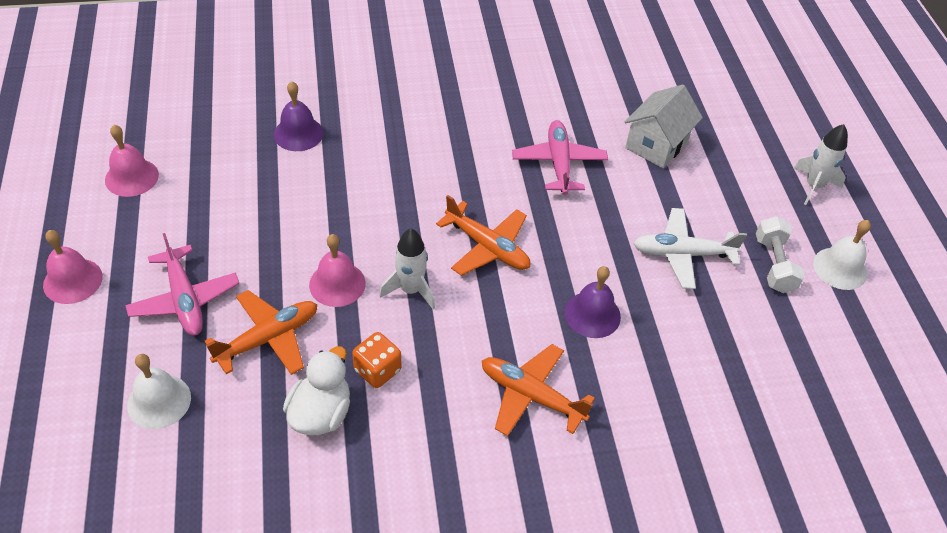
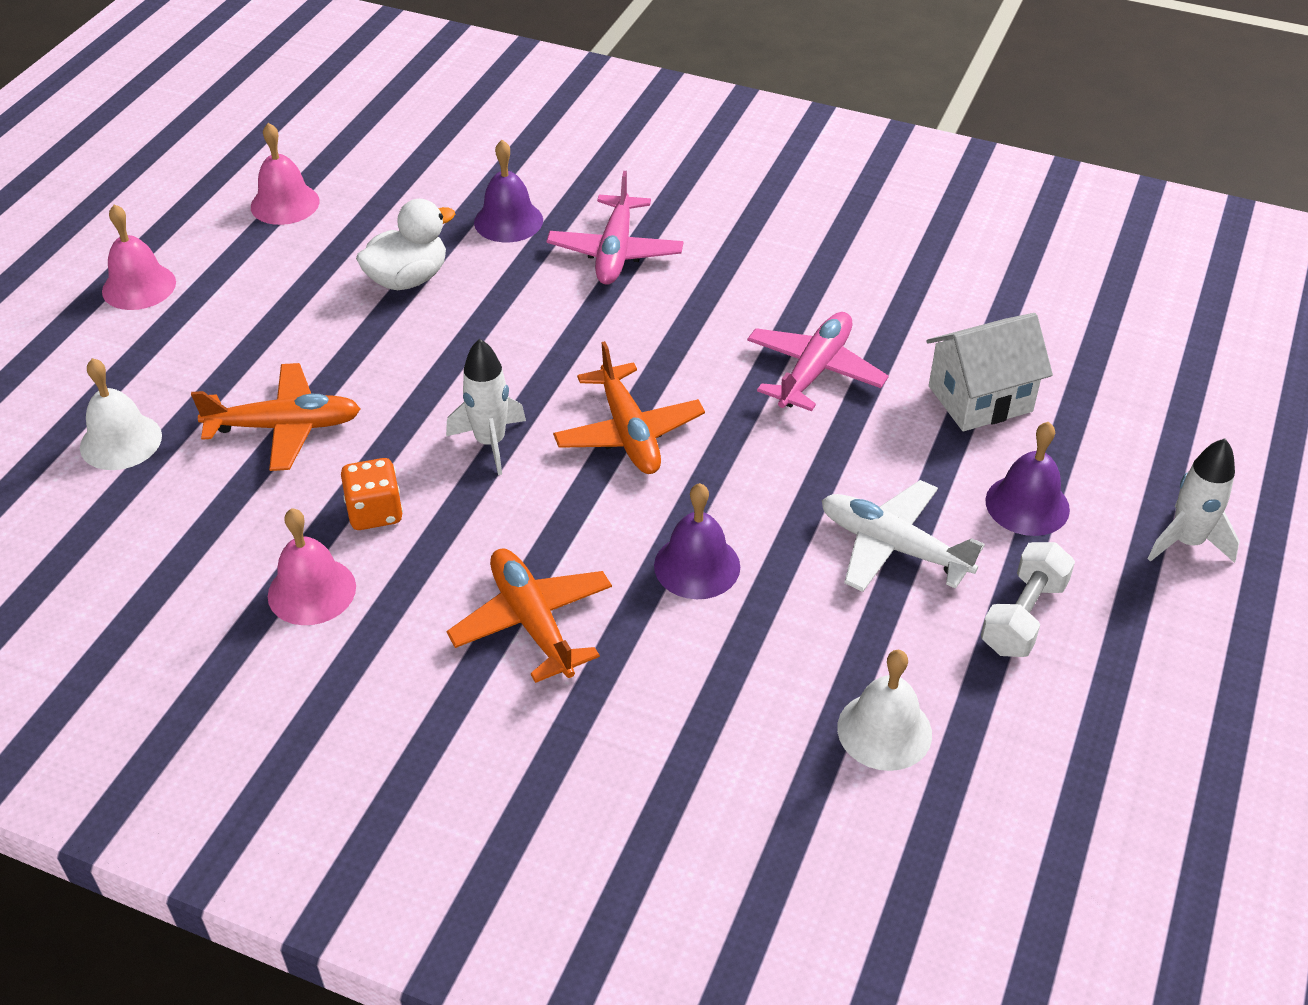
camera: 35 degrees right, 5 degrees down
pink plane [125,233,240,336] -> pink plane moved to [546,171,683,285]
white duck [283,346,350,435] -> white duck moved to [356,199,455,290]
pink bell [309,234,366,307] -> pink bell moved to [268,508,356,625]
white bell [813,220,871,290] -> white bell moved to [837,650,932,771]
none -> purple bell [985,422,1070,536]

